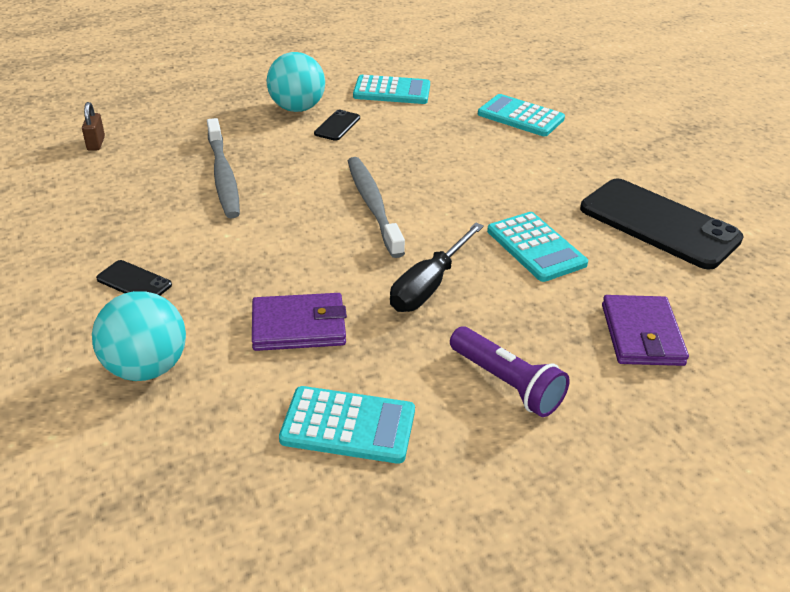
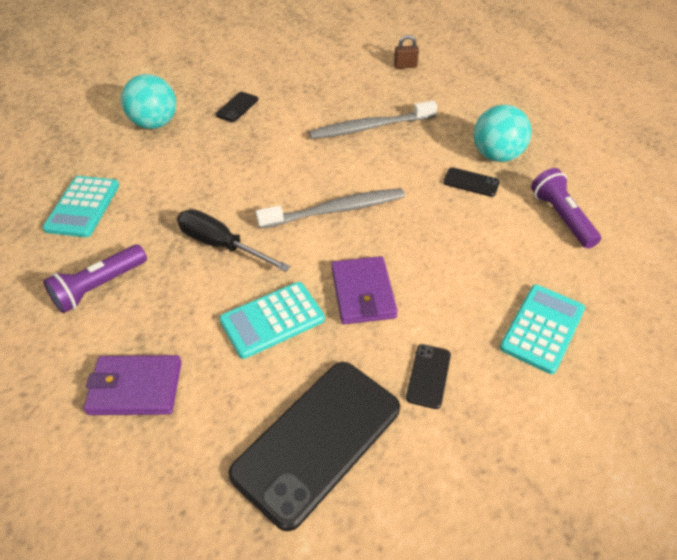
camera: 90 degrees right, 10 degrees up
purple wallet [252,293,347,351] -> purple wallet moved to [331,256,398,324]
turquoise calculator [353,75,430,104] -> purple flashlight [531,168,601,249]
none -> black phone [406,344,451,409]

